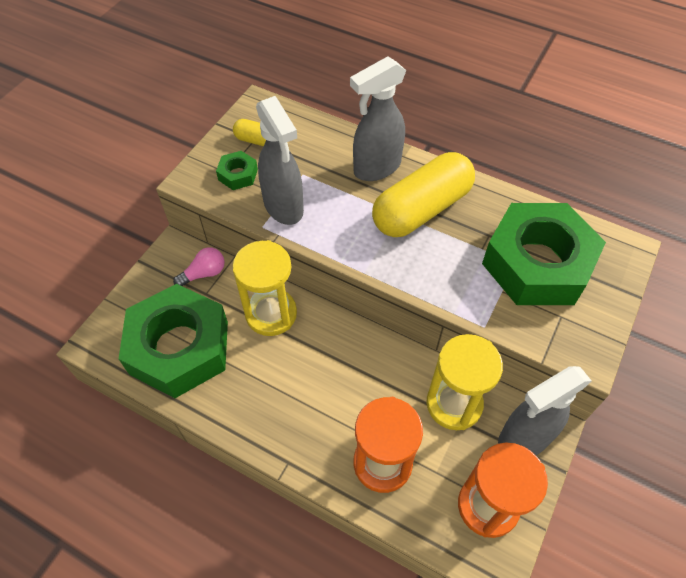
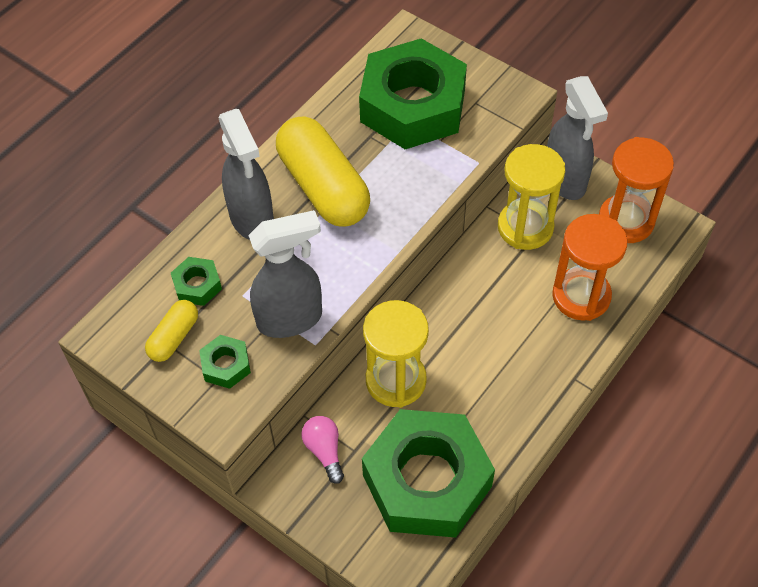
camera: 80 degrees left, 0 degrees up
none -> green nut [171,257,222,306]

